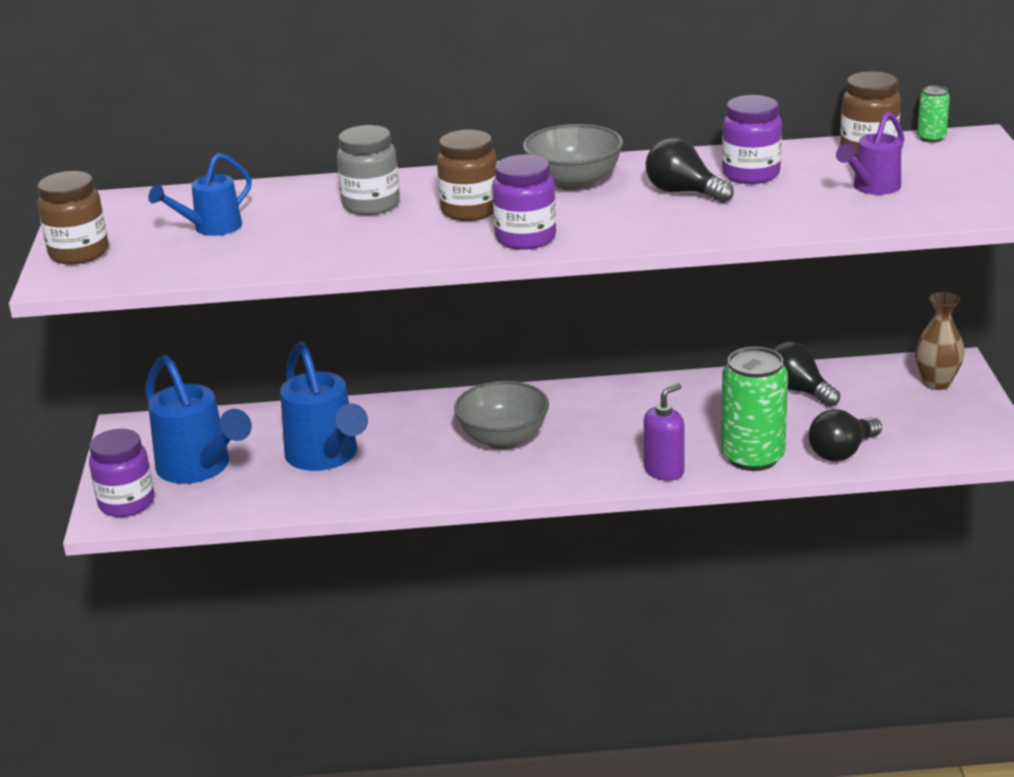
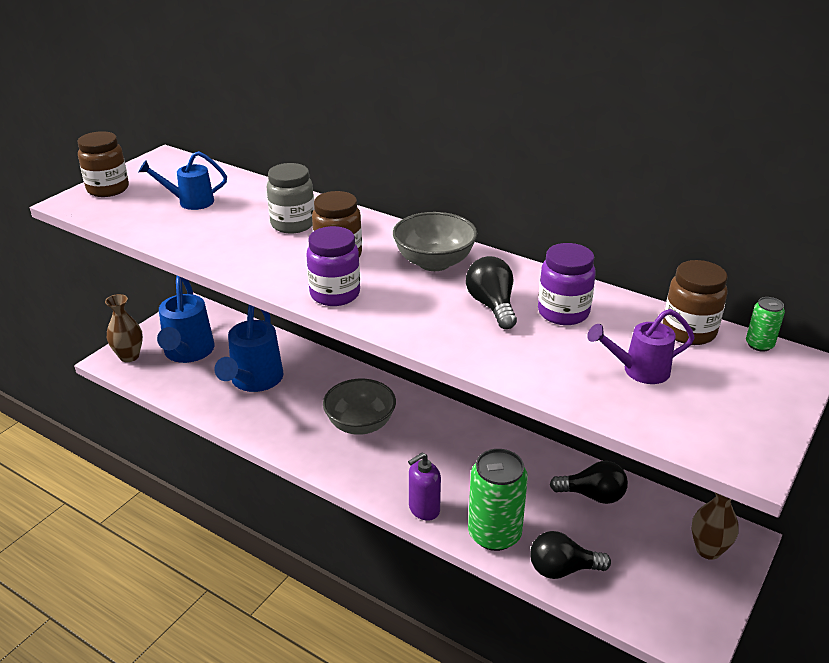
camera: 35 degrees right, 5 degrees up
purple jar [89,429,154,517] -> brown vase [105,294,143,362]
purple soap dispenser [644,383,684,481] -> purple soap dispenser turned 150 degrees clockwise [408,453,441,521]
black light bulb [772,341,840,407] -> black light bulb turned 105 degrees clockwise [550,461,628,504]

